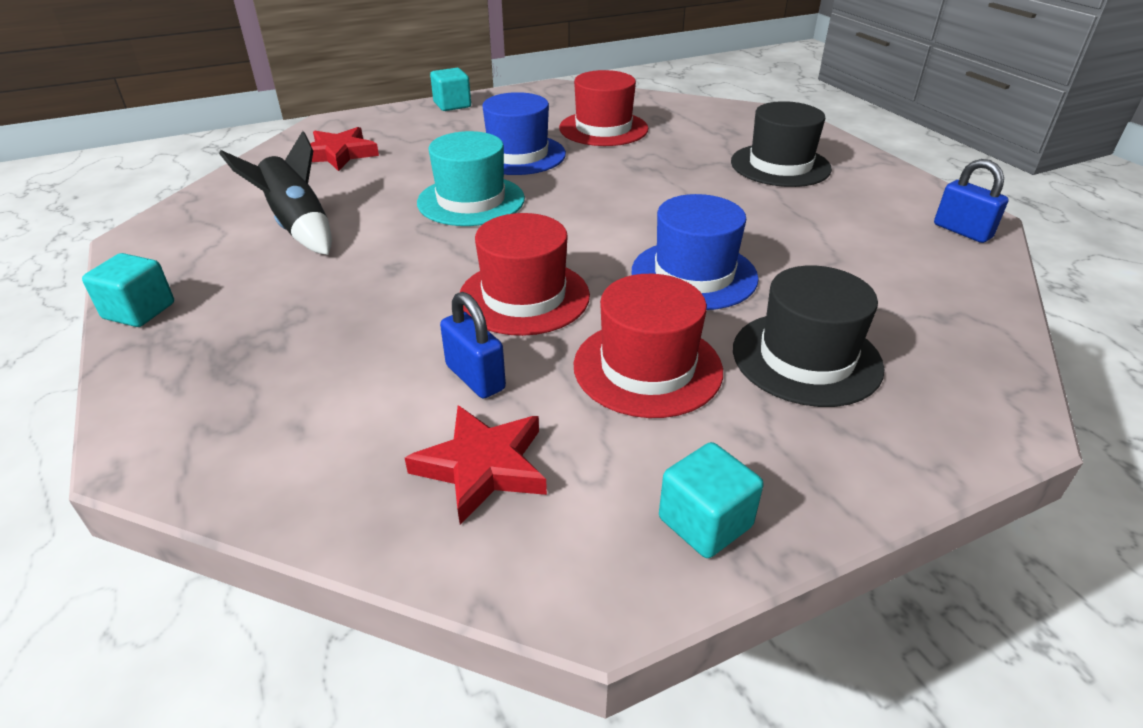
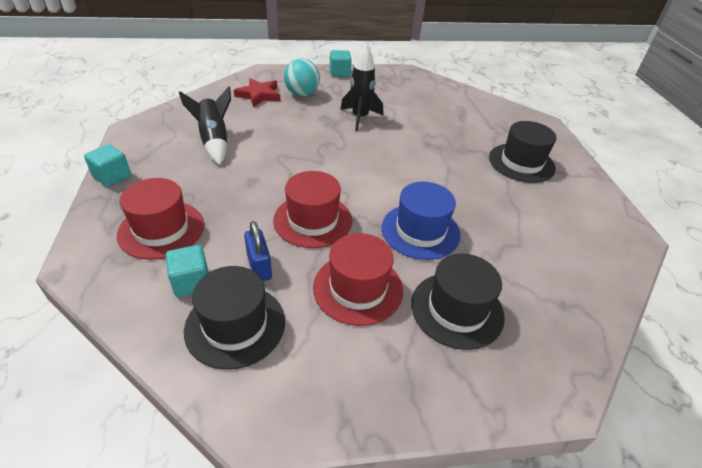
camera: 15 degrees right, 5 degrees up
red star [405,405,547,525] -> black hat [184,266,285,370]
turquoise hat [417,131,525,226] -> none
blue hat [482,92,566,175] -> black rocket [340,44,383,132]
red hat [559,70,648,146] -> red hat moved to [117,178,204,260]
turquoise cube [659,442,764,558] -> turquoise cube moved to [166,245,208,297]
blue padlock [934,159,1009,243] -> none
none -> turquoise ball [284,58,320,96]

